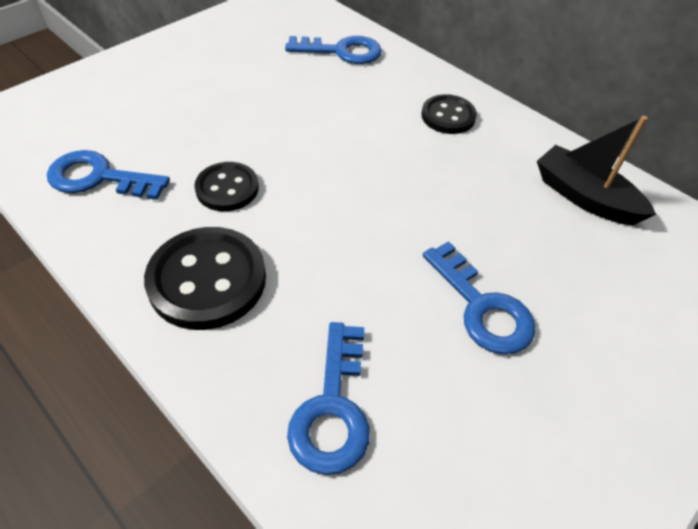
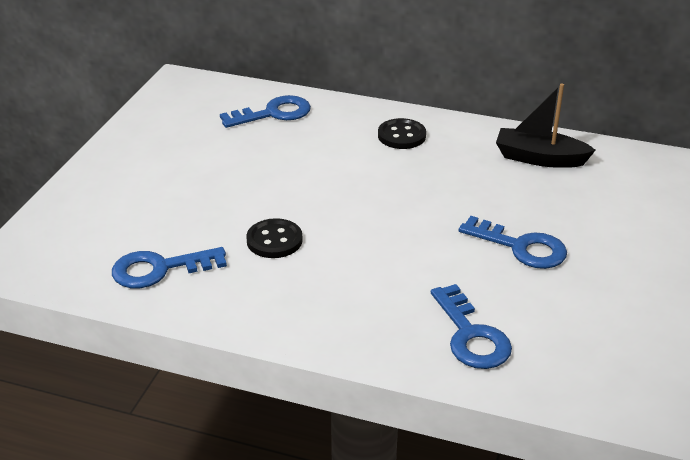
camera: 25 degrees left, 15 degrees down
black button [144,227,266,330] -> none

